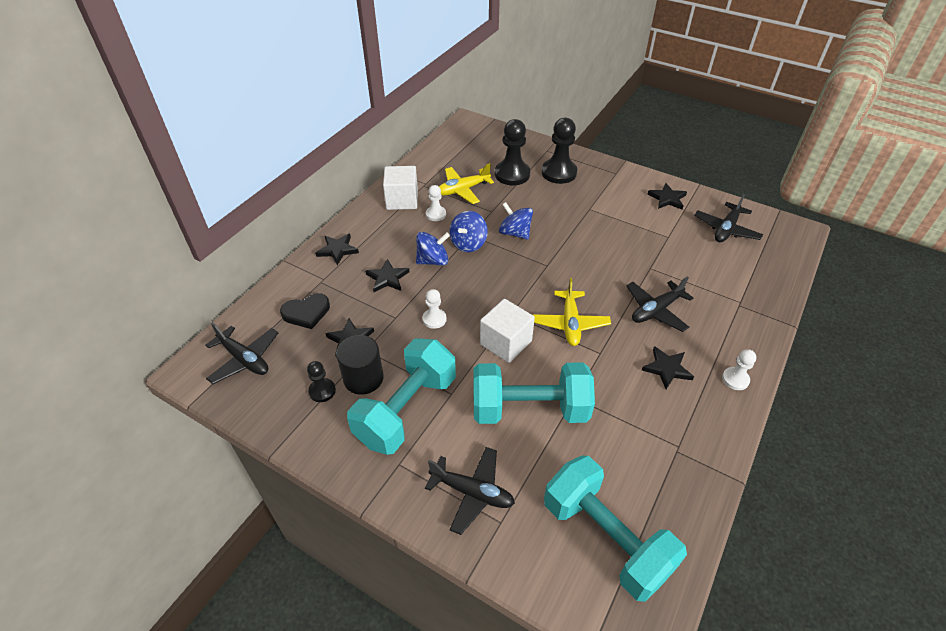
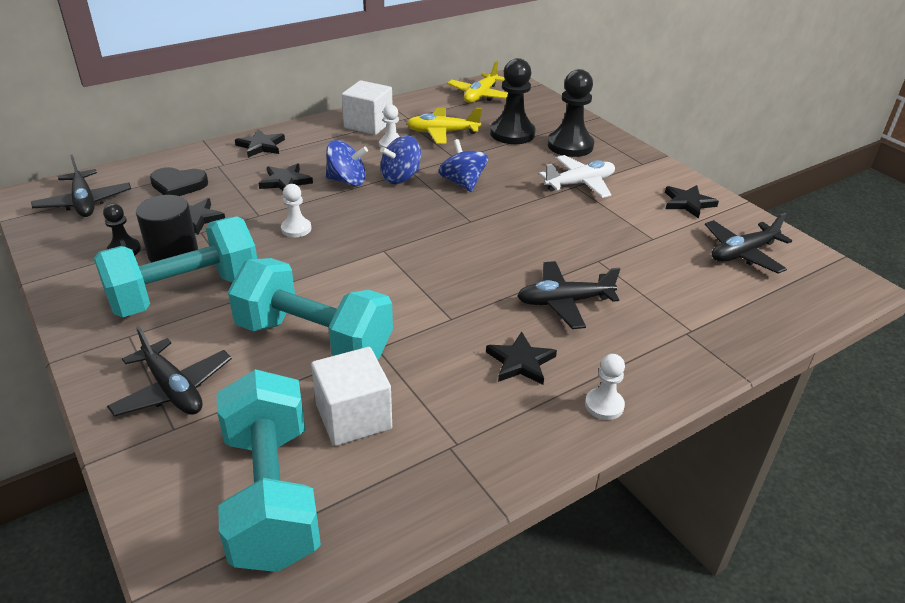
camera: 25 degrees right, 10 degrees down
white cube [480,299,535,363] -> white cube moved to [311,347,392,446]
yellow plane [533,278,611,346] -> yellow plane moved to [447,61,508,103]
none -> white plane [539,155,615,198]

